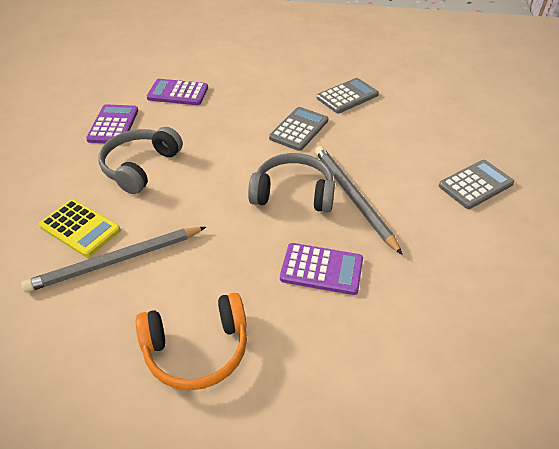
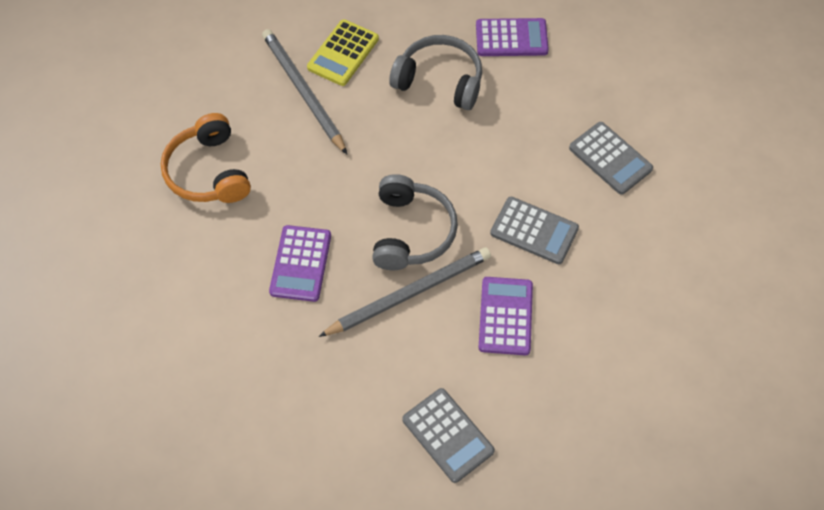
camera: 85 degrees right, 15 degrees up
purple calculator [147,79,208,105] -> purple calculator moved to [479,277,533,355]
grey calculator [317,78,379,113] -> grey calculator moved to [569,122,653,195]

